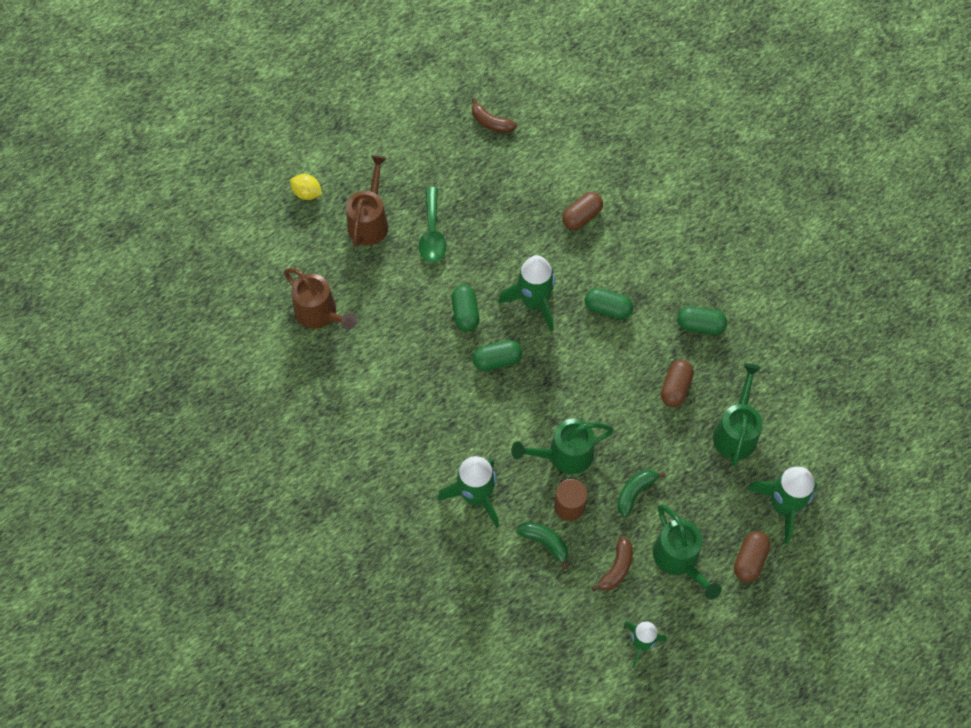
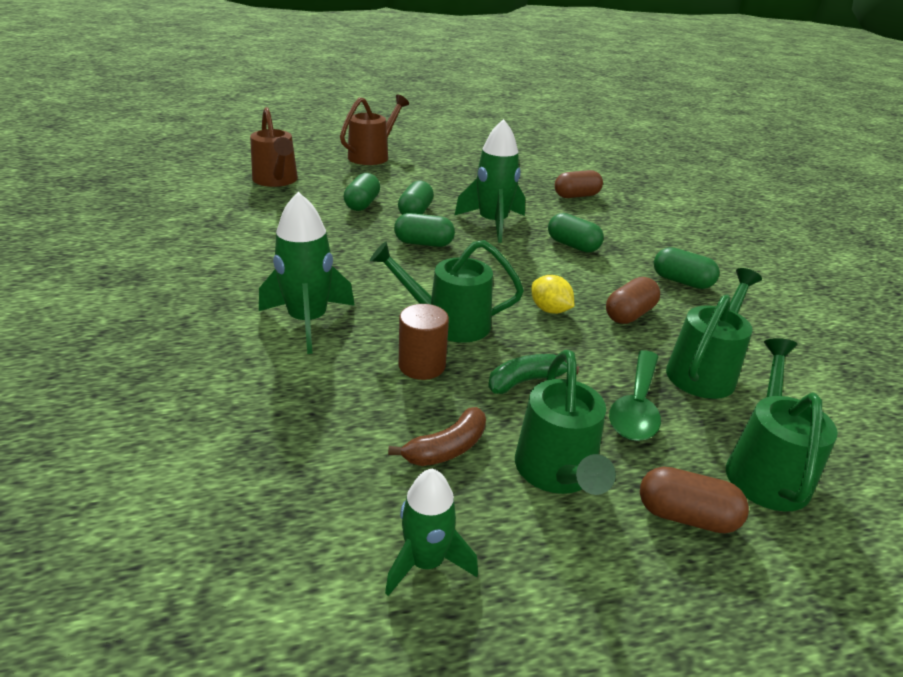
camera: 20 degrees right, 30 degrees down
yellow lemon [290,174,322,200] -> yellow lemon moved to [531,275,574,314]
green spoon [419,187,446,263] -> green spoon moved to [609,350,661,441]
brown banana [472,98,517,133] -> none
green banana [516,522,568,569] -> none
brown capsule [734,531,770,582] -> brown capsule turned 60 degrees clockwise [640,467,749,533]
green rocket [747,467,818,544] -> green watering can [726,338,838,512]
none -> green capsule [344,173,380,211]

